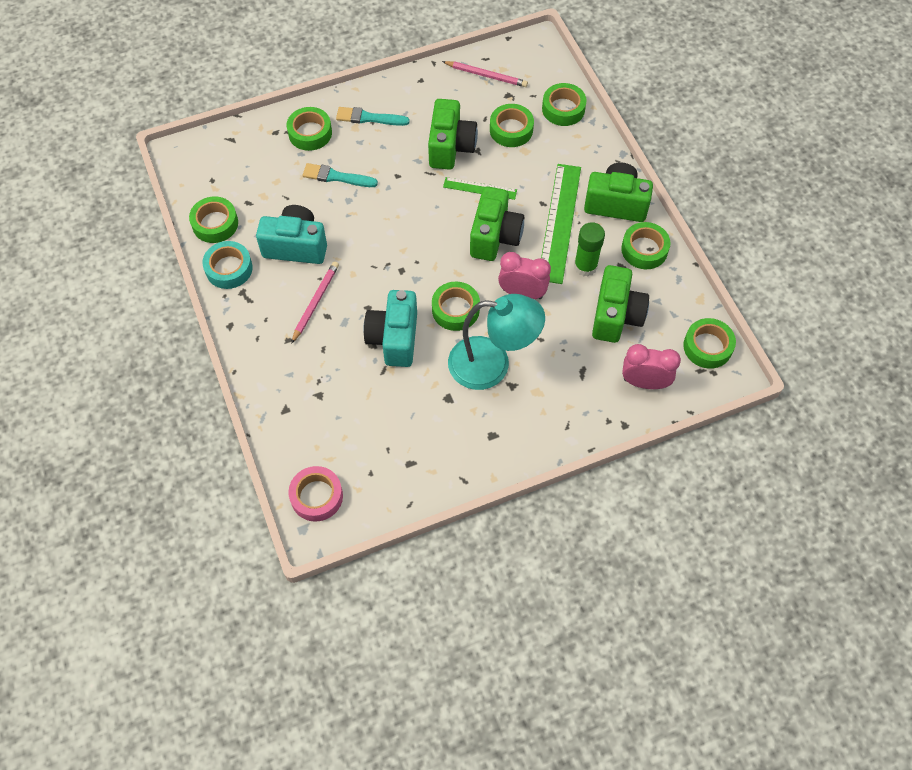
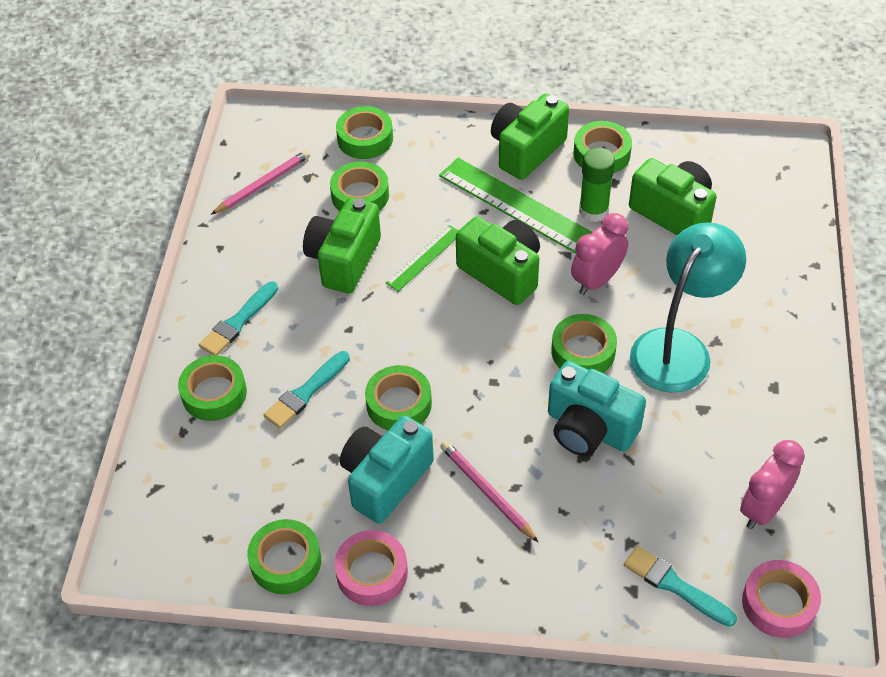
camera: 60 degrees left, 10 degrees down
turquoise tape [202,241,253,289] -> pink tape [335,530,408,606]
green camera [428,99,478,170] -> green camera turned 105 degrees counterclockwise [303,198,381,293]
pink clock [622,344,681,389] -> pink clock moved to [740,440,805,529]
green tape [683,318,736,369] -> green tape moved to [365,365,432,430]
none -> turquoise brush [624,546,737,627]

